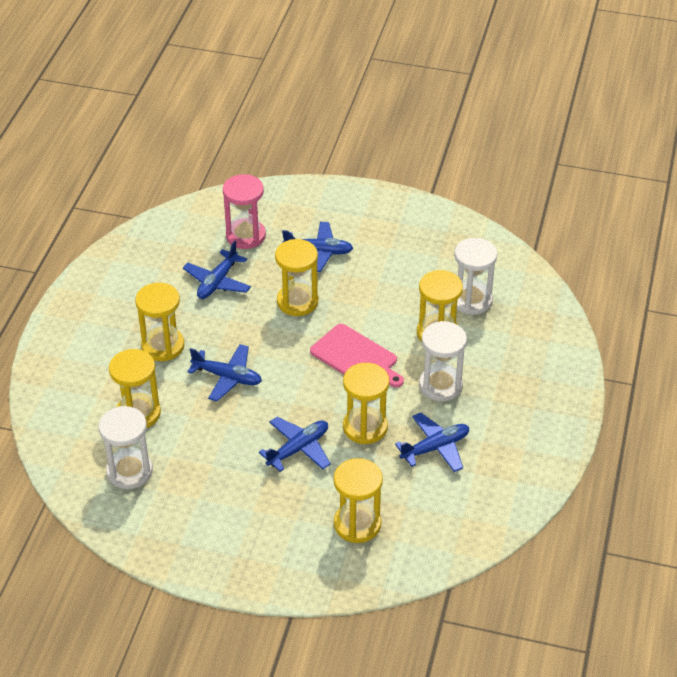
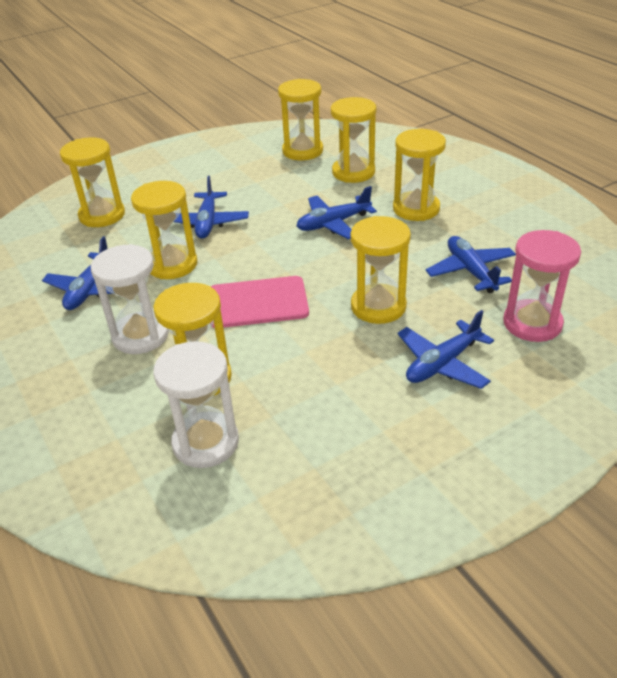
camera: 135 degrees right, 5 degrees down
white hourglass [99,406,153,489] -> yellow hourglass [278,79,323,160]

